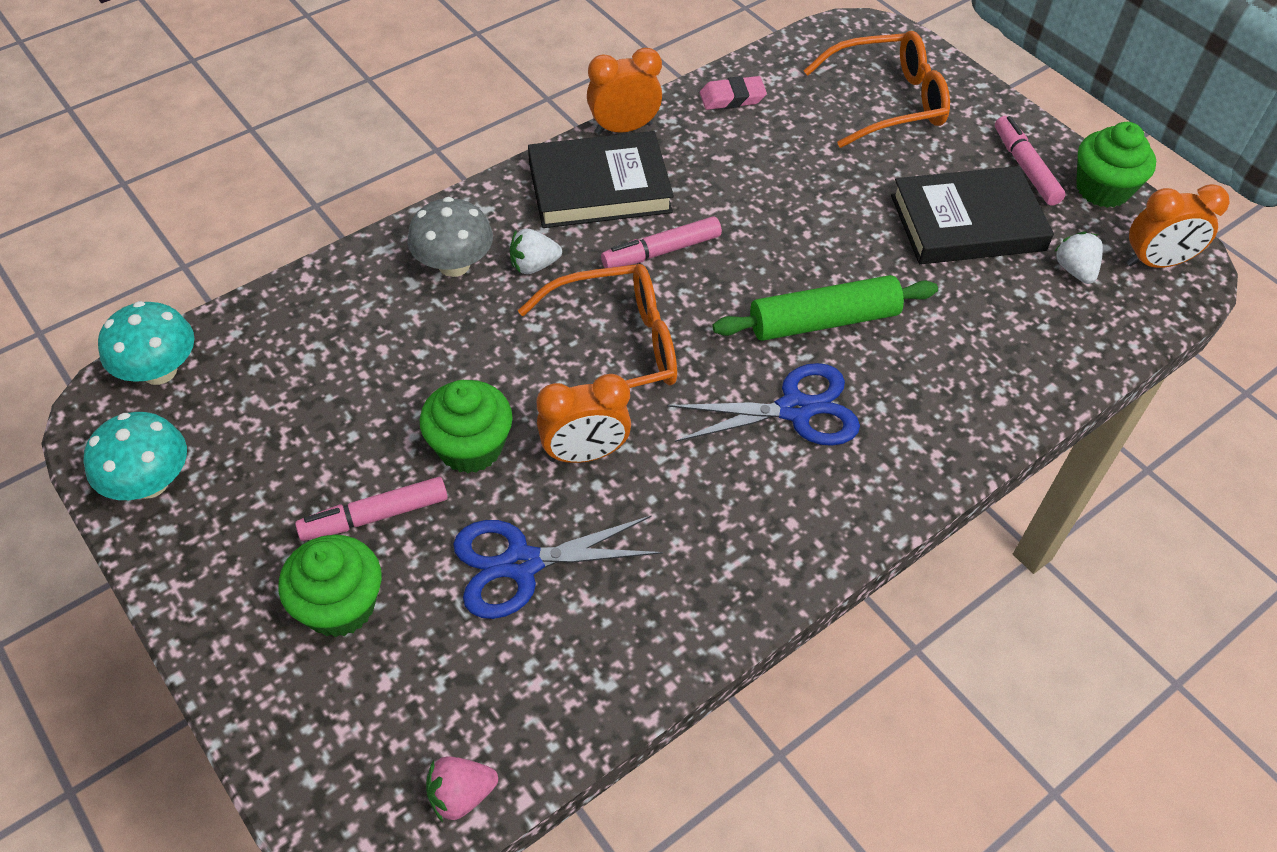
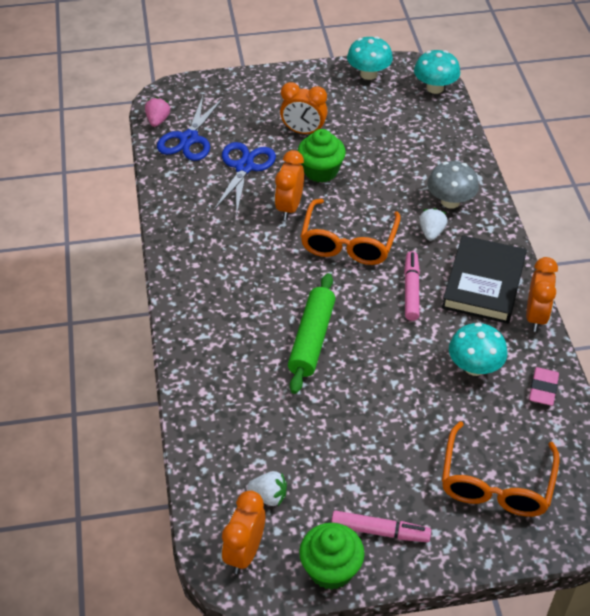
camera: 120 degrees right, 5 degrees down
green cupcake [278,535,382,637] -> none
pink marker [295,477,448,541] -> orange clock [280,82,328,134]
blue scissors [667,363,860,446] -> blue scissors moved to [157,96,223,161]
black book [891,166,1054,264] -> none
none -> turquoise mushroom [449,323,508,376]

